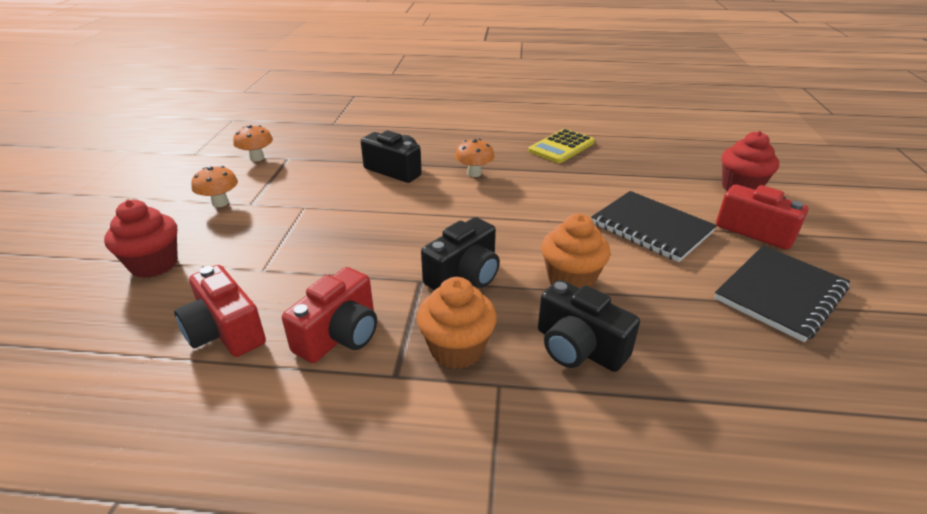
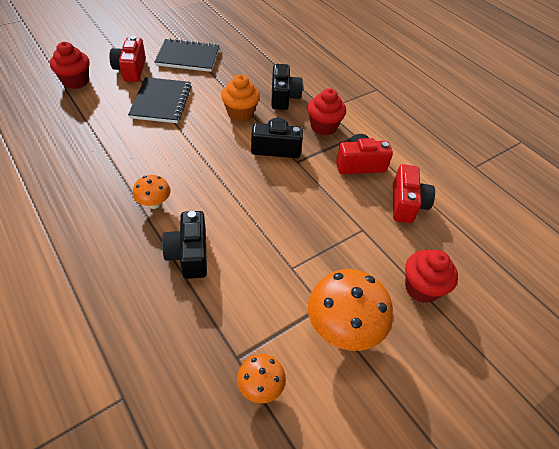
camera: 135 degrees left, 15 degrees up
orange mushroom [191,166,238,207] -> orange mushroom [308,269,393,351], size x1.87
orange cupcake [417,277,497,369] -> red cupcake [307,88,346,135]
yellow calculator [528,129,595,163] -> none

